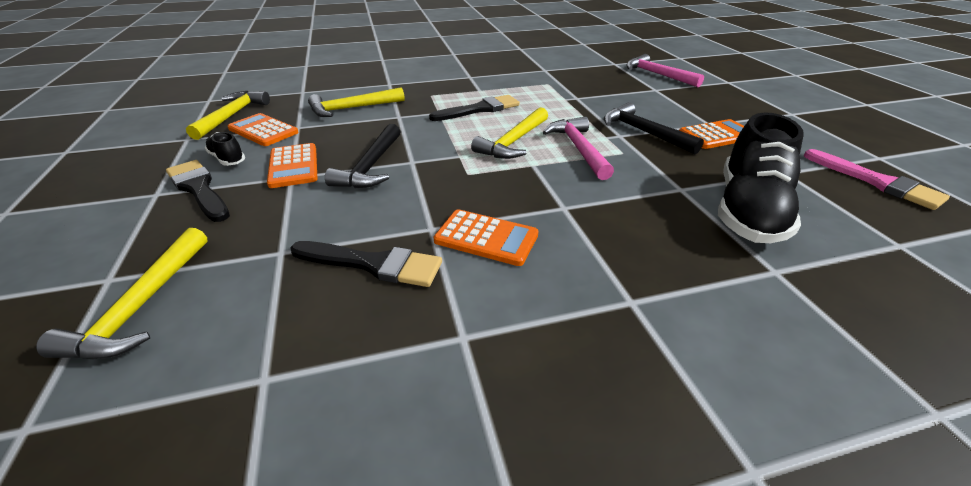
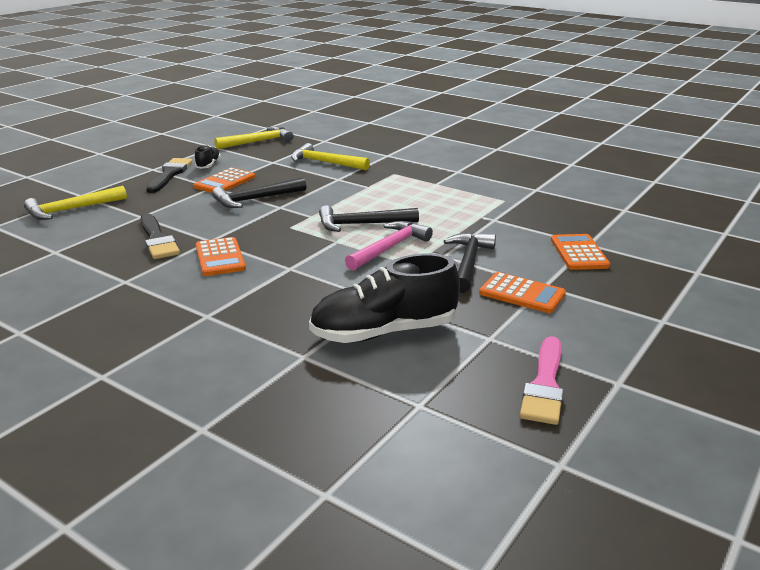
camera: 50 degrees right, 10 degrees down
orange calculator [228,113,299,146] -> orange calculator moved to [551,234,610,270]
black brush [429,95,520,121] -> none
yellow hammer [471,107,548,159] -> black hammer [319,205,419,232]
pink hammer [626,54,704,87] -> none

